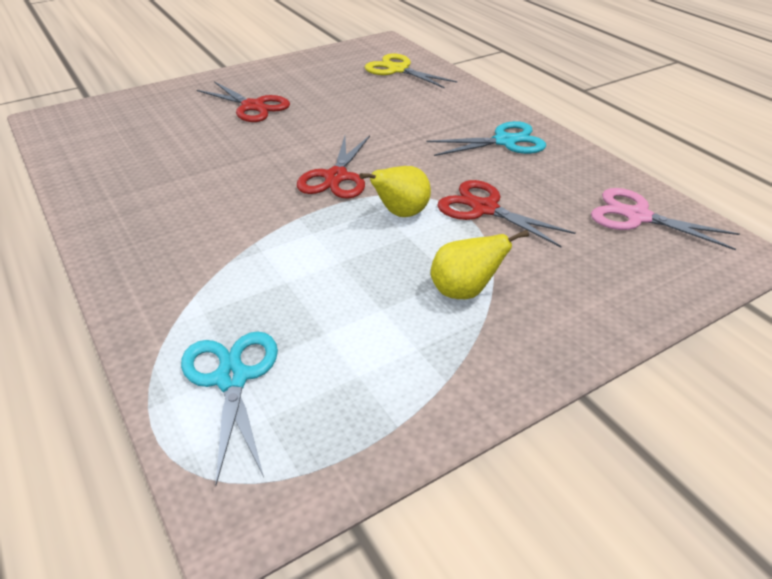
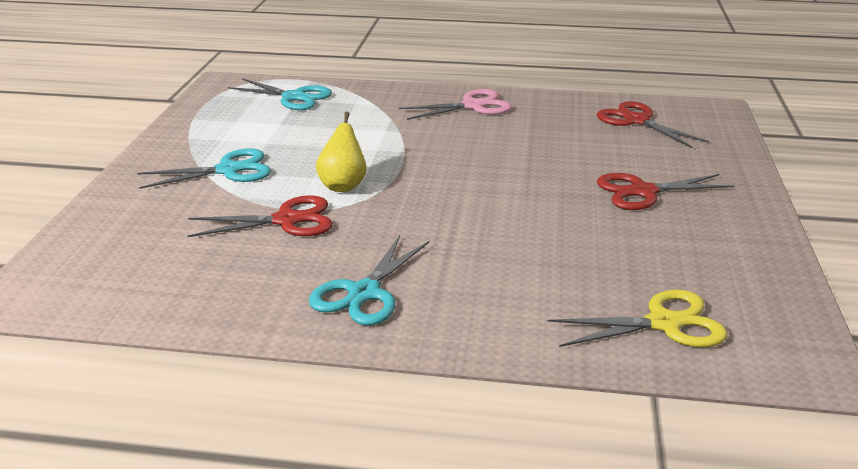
camera: 130 degrees right, 10 degrees down
red scissors [297,136,370,199] -> red scissors moved to [597,101,709,148]
yellow pear [431,230,529,299] -> turquoise scissors [137,148,271,189]
pink scissors [591,188,740,250] -> pink scissors moved to [399,89,512,120]

